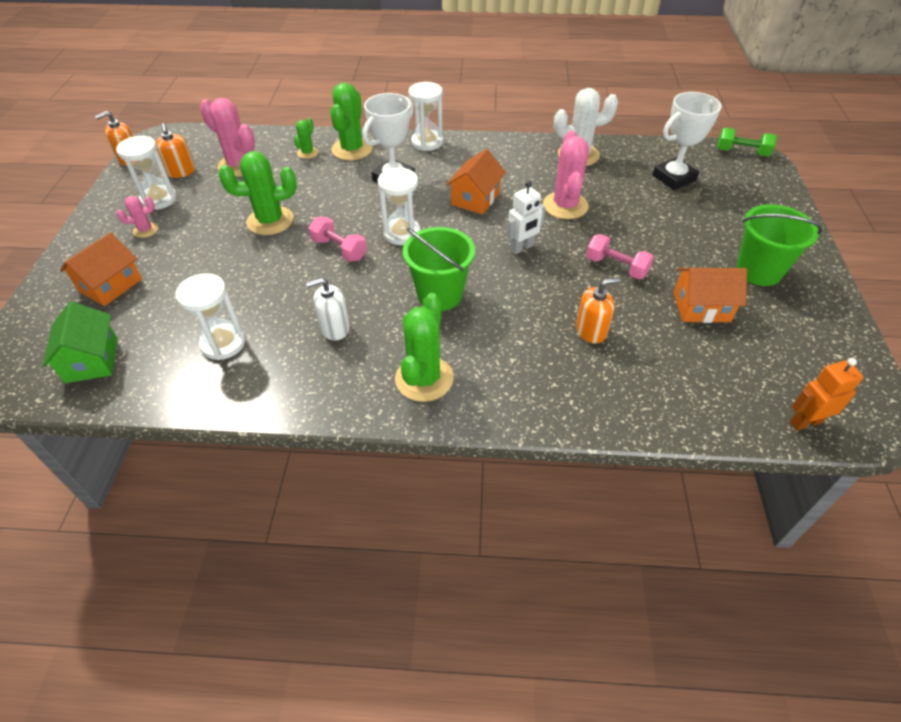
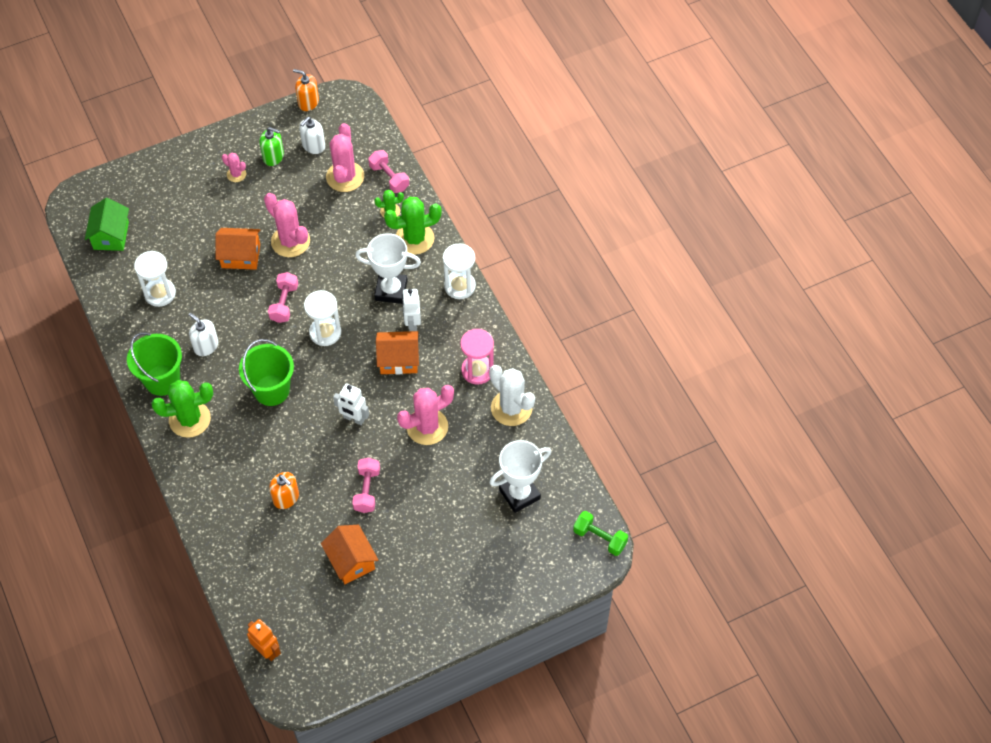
camera: 60 degrees right, 10 degrees up
green house [42,302,117,383] -> green house turned 45 degrees counterclockwise [85,198,129,251]
orange house [60,232,142,306] -> orange house moved to [216,228,260,270]
white hourglass [116,136,177,210] -> green soap dispenser [259,127,284,166]
orange soap dispenser [156,123,195,178] -> white soap dispenser [299,117,325,154]
green cactus [219,151,297,235] -> pink cactus [264,193,310,257]
white trophy [652,92,721,190] -> white trophy turned 60 degrees counterclockwise [490,440,551,513]
green dumbbell [717,128,777,157] -> green dumbbell turned 45 degrees counterclockwise [573,511,628,556]
green bucket [736,204,822,286] -> green bucket moved to [127,332,182,396]
none -> pink dumbbell [368,150,409,193]
none -> white robot [402,289,421,331]
none -> pink hourglass [460,329,494,385]

